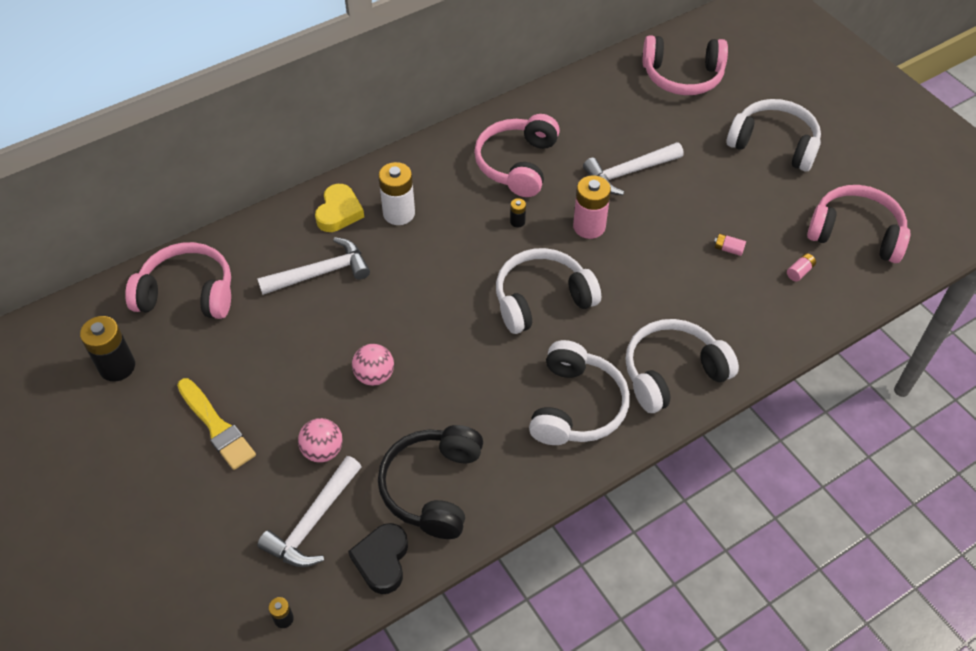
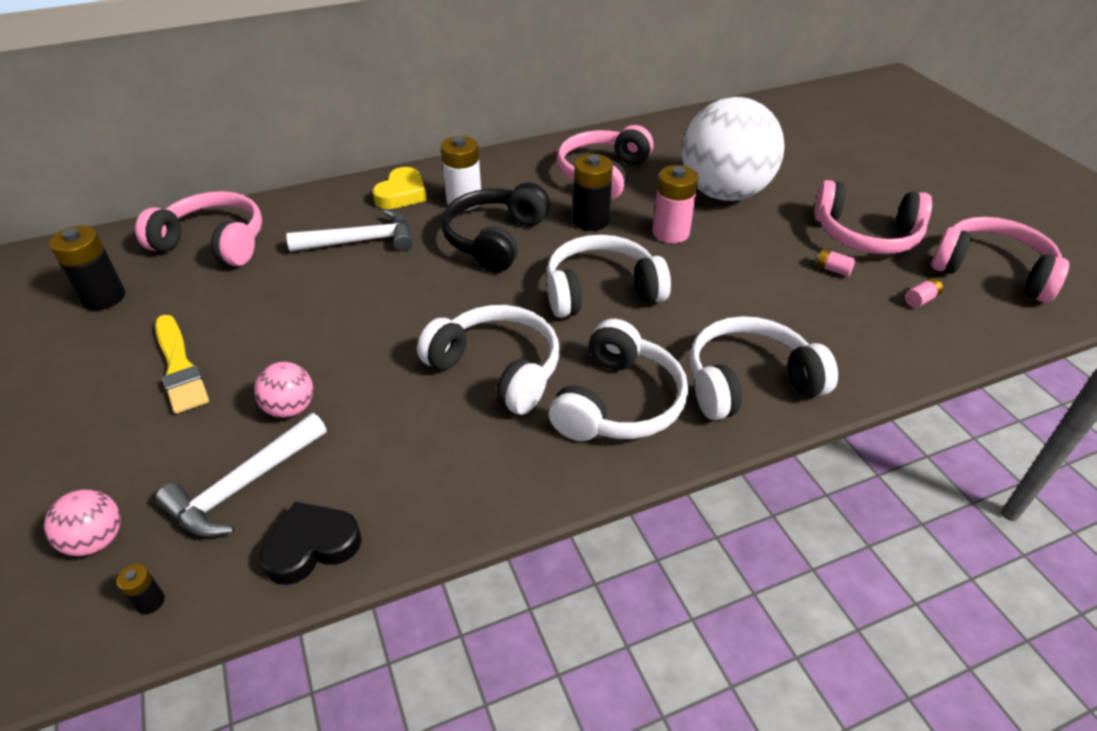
camera: 10 degrees right, 10 degrees down
black heart [348,523,408,594] -> black heart turned 45 degrees clockwise [260,502,362,585]
pink ball [352,344,394,386] -> pink ball moved to [44,489,121,556]
black headphones [378,425,483,539] -> black headphones moved to [441,183,550,272]
black battery [510,198,526,228] -> black battery [573,154,613,231], size x2.13
white hammer [583,142,684,195] -> white ball [682,97,785,201]
pink headphones [643,35,728,95] -> pink headphones moved to [814,180,932,254]
white headphones [727,99,821,171] -> white headphones moved to [417,305,559,415]

